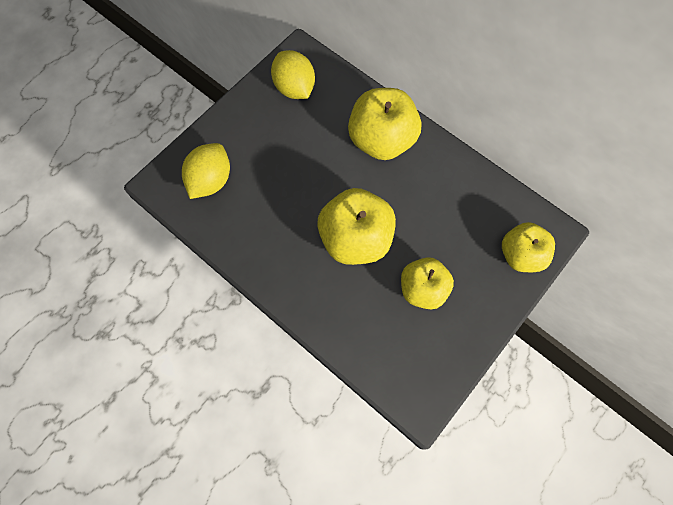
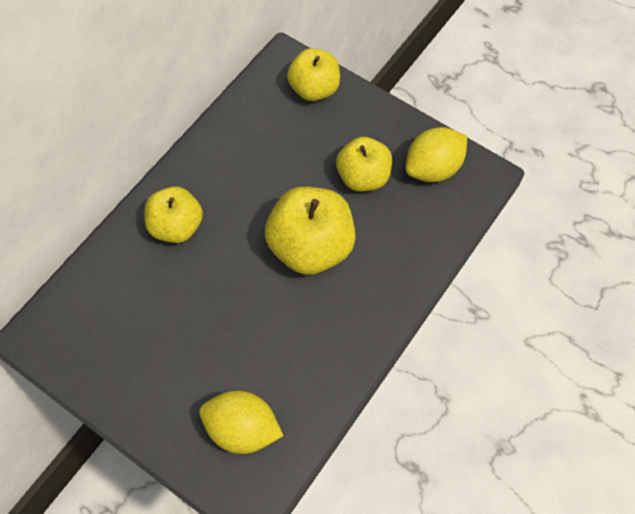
camera: 95 degrees left, 5 degrees down
yellow lemon [271,50,315,99] -> yellow lemon moved to [405,127,467,182]
yellow apple [348,88,421,160] -> yellow apple [144,186,203,243], size x0.66

